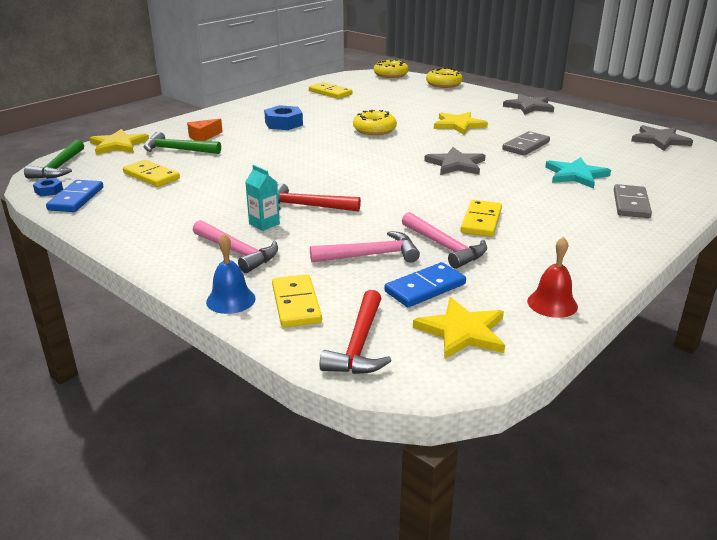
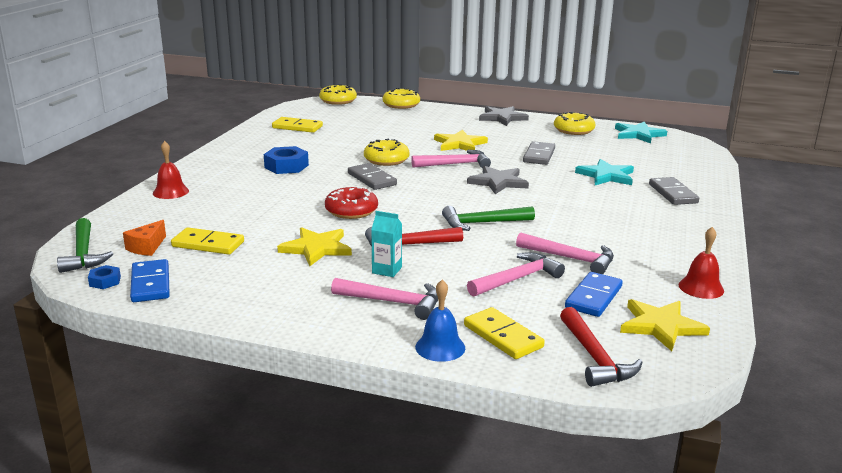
camera: 25 degrees left, 5 degrees down
yellow star [90,129,149,155] -> yellow star moved to [277,227,352,266]
green hammer [144,131,221,154] -> green hammer moved to [442,206,535,231]
orange cheese [187,119,223,141] -> orange cheese moved to [123,220,166,256]
yellow domino [461,200,502,237] -> none
grey star [631,125,693,151] -> turquoise star [615,122,667,144]
none -> red bell [153,141,189,199]
none -> red donut [325,187,378,219]
none -> grey domino [348,163,397,190]
none -> pink hammer [411,150,491,168]
none -> yellow donut [554,112,596,135]

